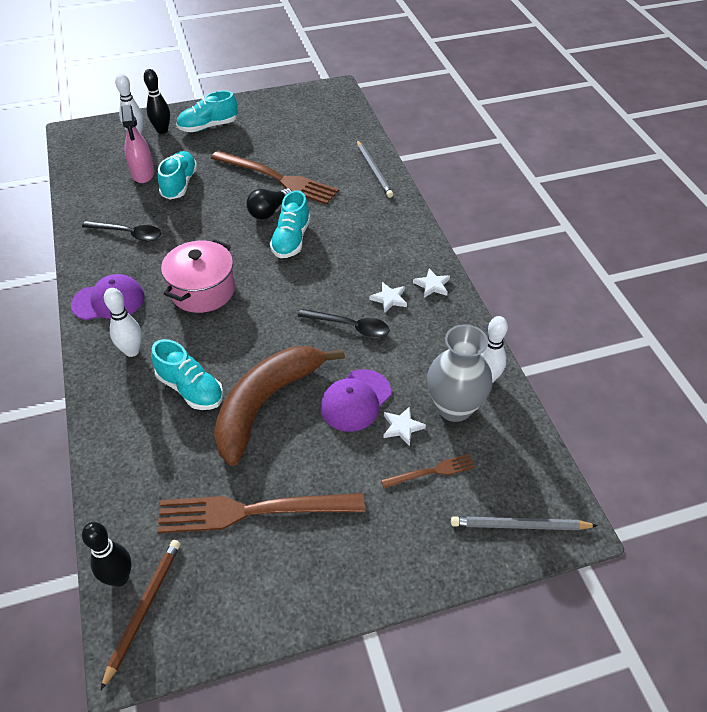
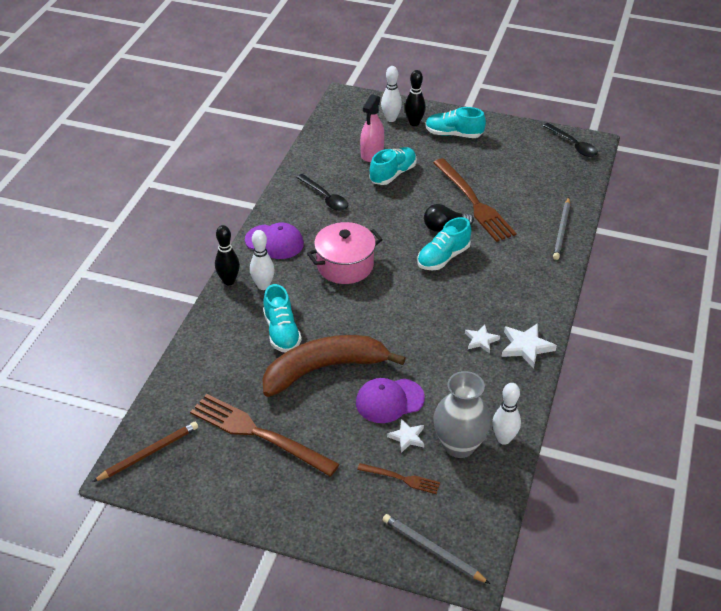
camera: 35 degrees right, 5 degrees down
black bowling pin [82,522,132,587] -> black bowling pin moved to [215,225,240,285]
black spoon [298,309,390,338] -> black spoon moved to [543,123,598,157]
white star [413,268,450,298] -> white star [501,323,557,369], size x1.55

